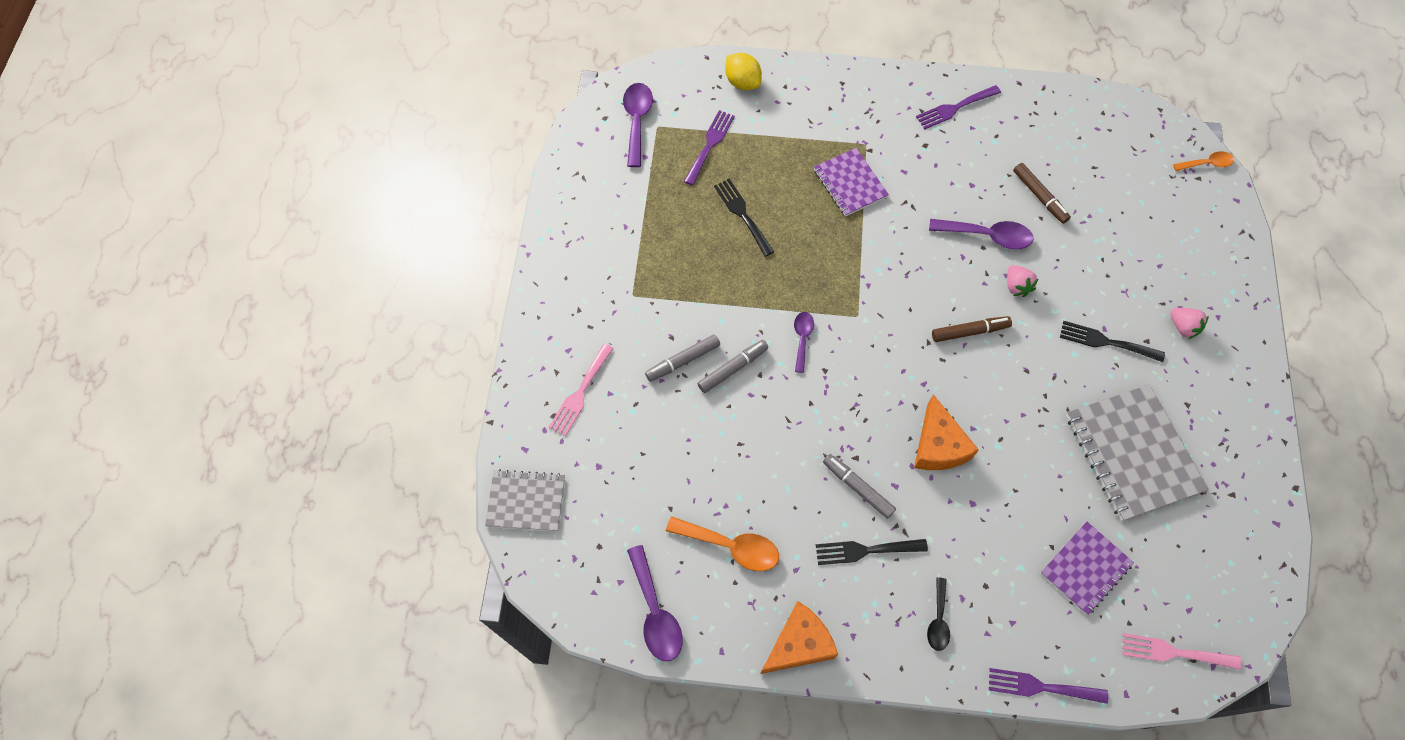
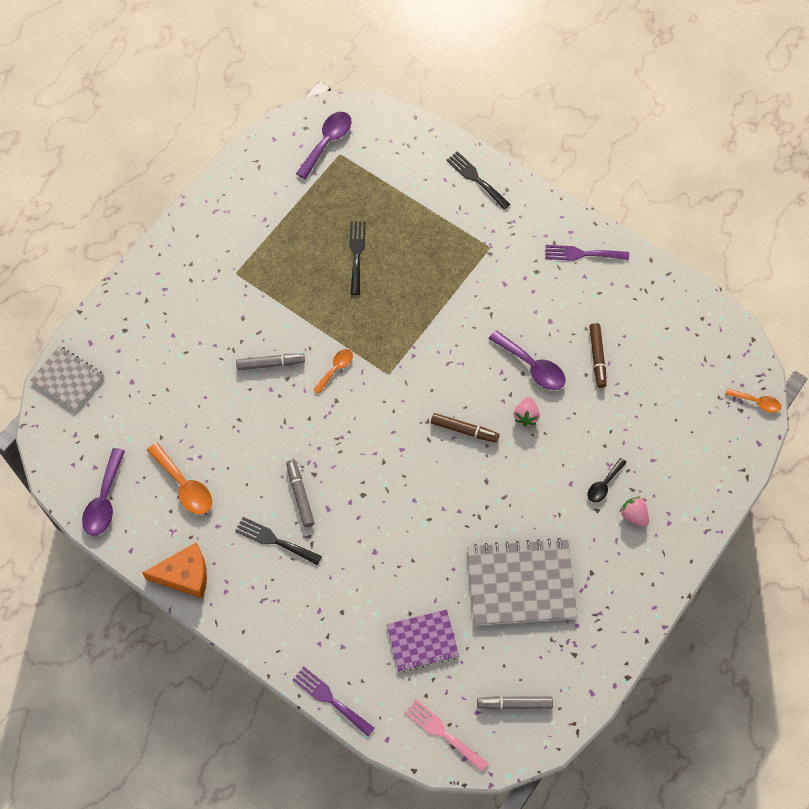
camera: 30 degrees right, 0 degrees up
pink fork [549,344,614,436] -> none
grey marker [645,334,720,382] -> grey marker moved to [477,696,553,710]
purple fork [684,110,735,185] -> none
yellow lemon [725,53,762,90] -> none
purple spoon [794,312,814,373] -> orange spoon [313,349,353,394]
purple notebook [814,148,889,216] -> none
orange cheese [914,394,979,470] -> none
black spoon [927,577,950,651] -> black spoon moved to [588,458,627,503]
black fork [1060,321,1165,362] -> black fork moved to [446,151,511,210]
grey notebook [1066,384,1209,521] -> grey notebook turned 75 degrees clockwise [467,538,578,626]
pink strawberry [1170,308,1209,339] -> pink strawberry turned 150 degrees clockwise [620,496,649,527]

